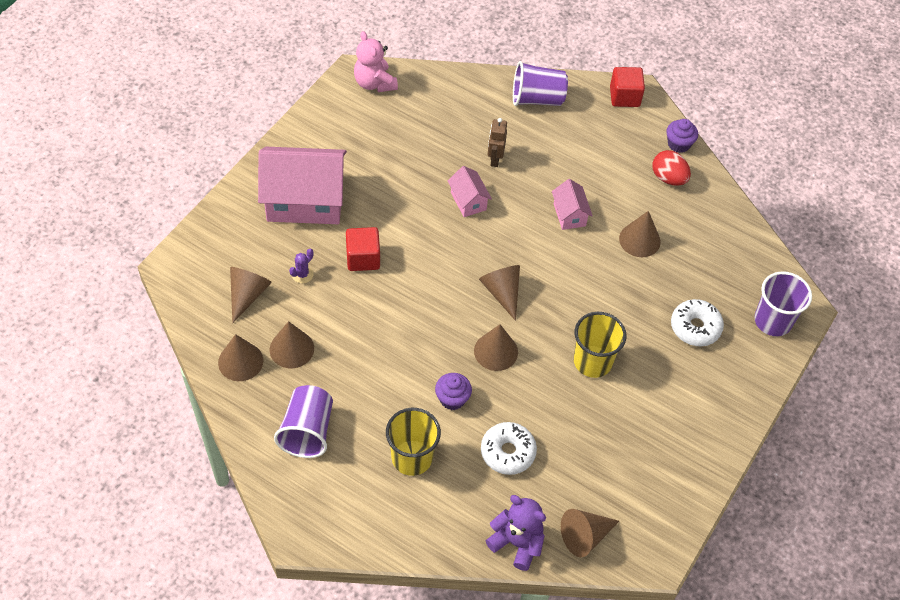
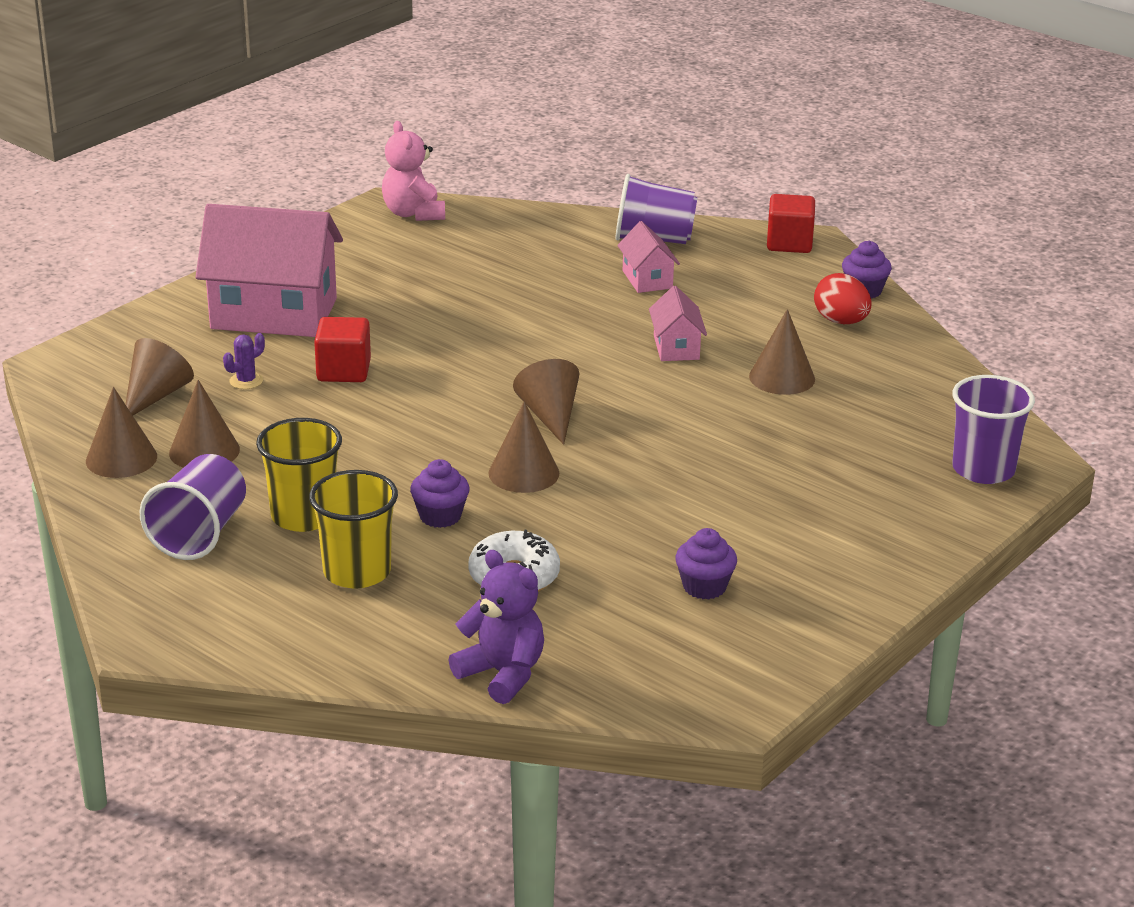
camera: 10 degrees right, 25 degrees down
pink house [448,166,492,217] -> pink house moved to [617,221,680,293]
brown robot [487,118,507,167] -> none
brown cone [561,509,619,557] -> none
yellow cup [574,312,626,378] -> yellow cup moved to [256,418,342,532]
white donut [671,299,724,346] -> none
none -> purple cupcake [675,528,737,600]

